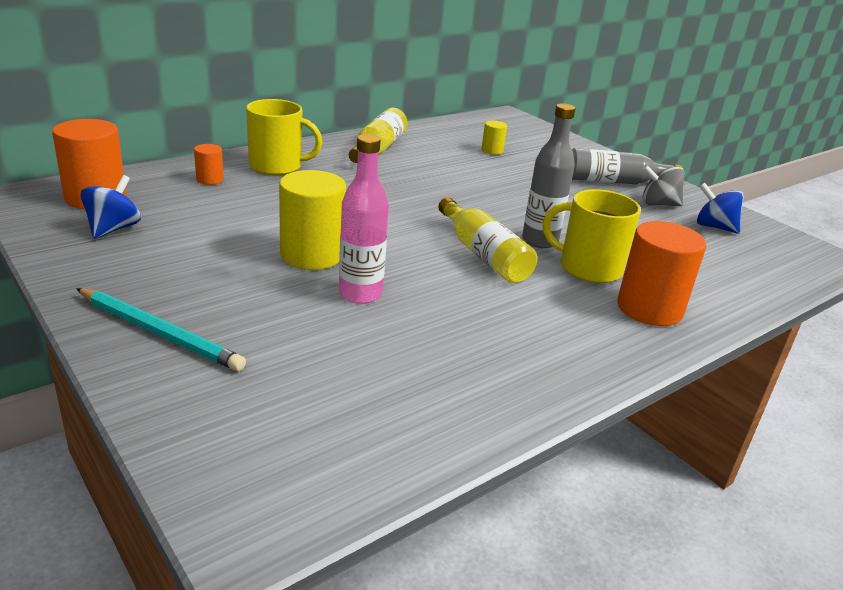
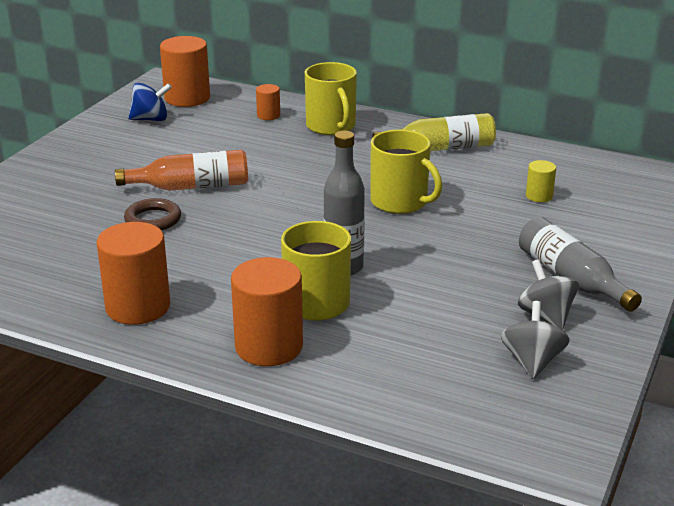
camera: 65 degrees right, 0 degrees up
turquoise pencil [76,288,246,371] -> none
yellow cylinder [279,170,346,270] -> orange bottle [115,150,248,191]
pink bottle [339,134,389,304] -> brown ring [124,198,181,231]
yellow bottle [438,197,538,283] -> none
blue spinning top [697,183,744,234] -> grey spinning top [501,301,569,379]
none -> orange cylinder [97,222,170,325]
none -> yellow mug [370,130,442,214]

